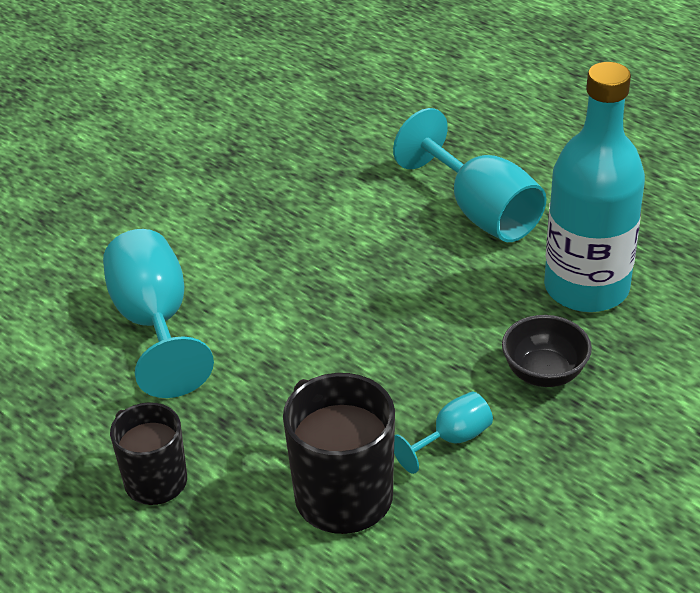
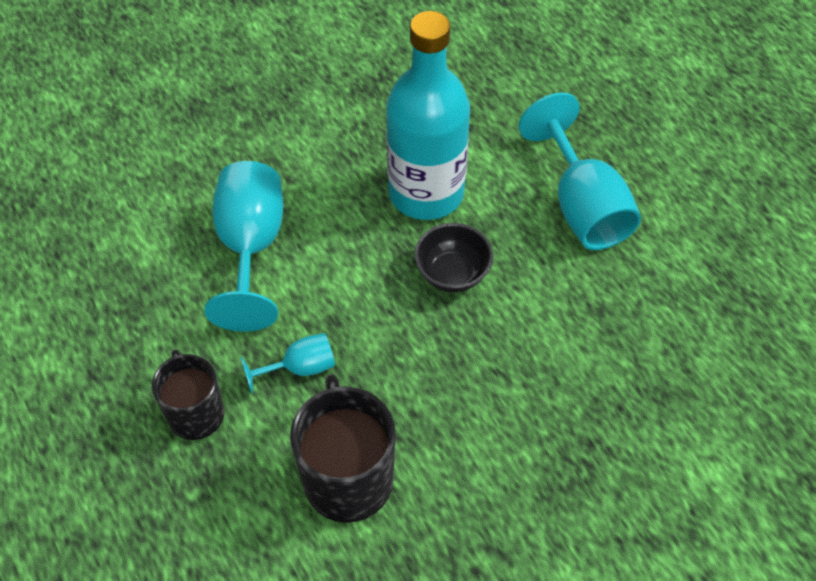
camera: 15 degrees right, 15 degrees up
turquoise goblet [394,392,493,474] -> turquoise goblet moved to [240,333,335,394]
black bowl [502,315,592,387] -> black bowl moved to [414,223,493,292]
turquoise bottle [544,62,645,312] -> turquoise bottle moved to [386,11,470,220]

